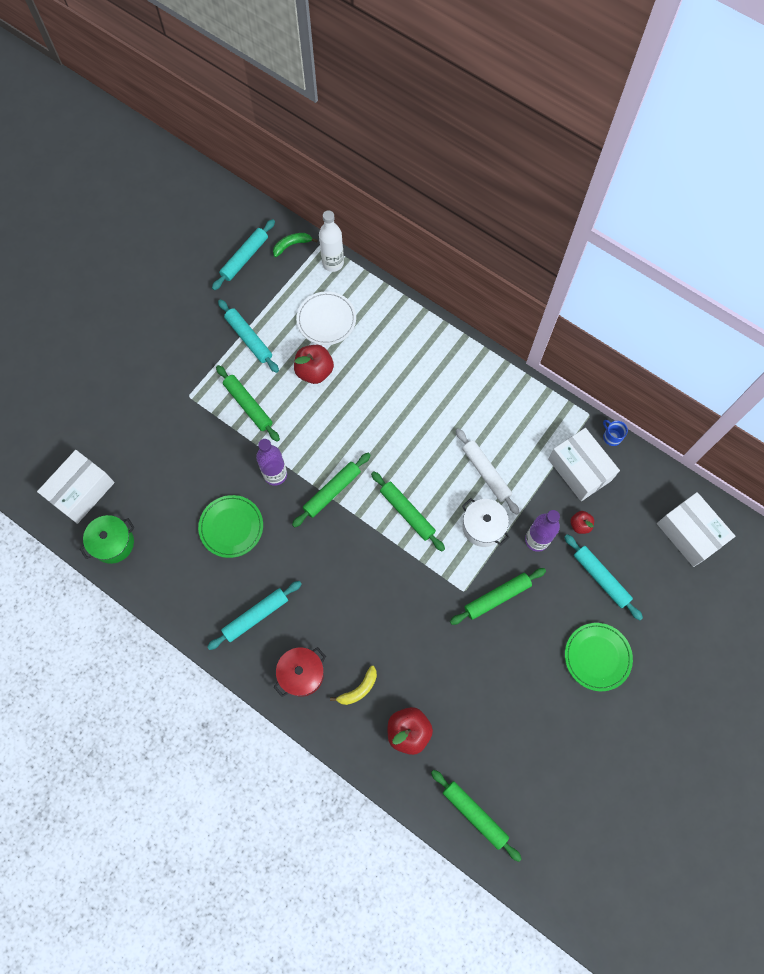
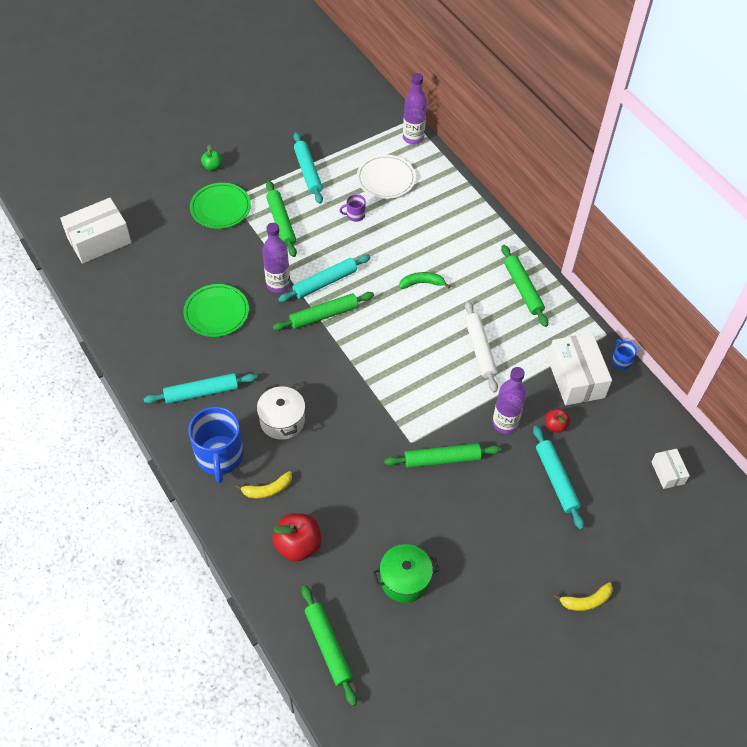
camera: 20 degrees right, 15 degrees down
green pot [80,515,135,564] -> green pot moved to [373,544,439,603]
turquoise rolling pin [212,219,275,290] -> turquoise rolling pin moved to [278,254,371,302]
green banana [273,233,317,257] -> green banana moved to [399,272,450,289]
red pot [274,647,326,697] -> blue mug [188,407,244,483]
red apple [294,345,334,384] -> purple mug [339,194,366,222]
white bottle [319,210,344,272] -> purple bottle [403,73,427,144]
green rolling pin [371,471,445,552] -> green rolling pin moved to [501,245,548,327]
white pot [462,498,510,547] -> white pot moved to [257,384,305,440]
green plate [565,623,633,691] -> green plate moved to [190,183,251,229]
white box [657,492,735,567] -> white box [651,449,690,489], size x0.52
none -> green apple [201,144,222,171]
none -> yellow banana [553,582,613,611]

